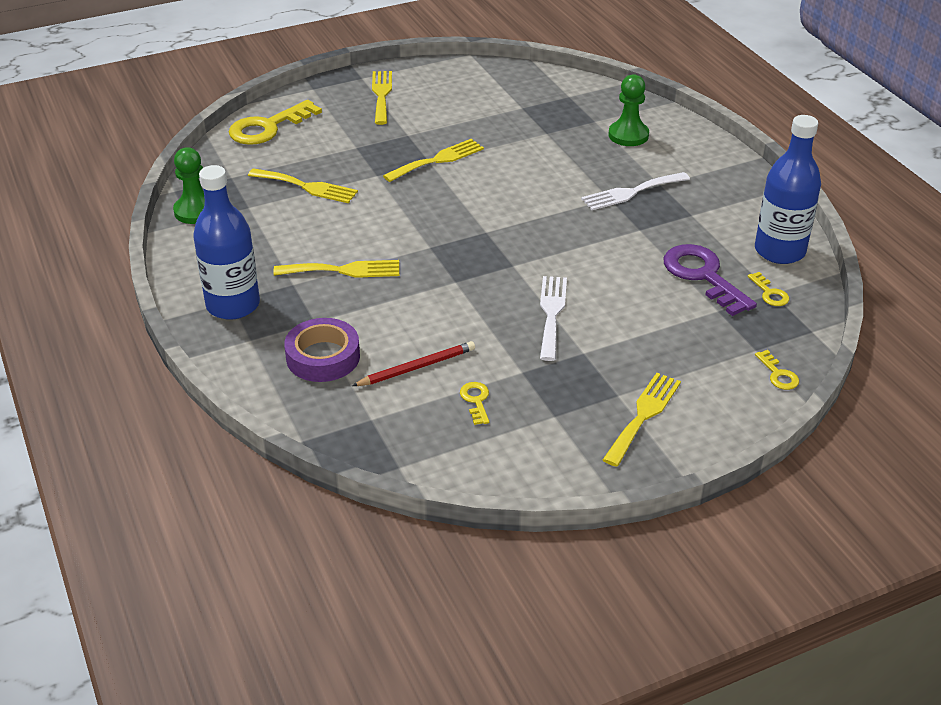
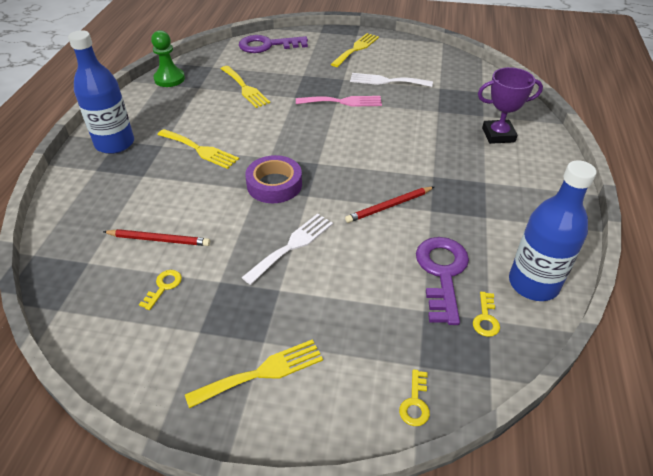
camera: 35 degrees right, 5 degrees up
yellow key [229,100,322,145] -> purple key [239,35,308,53]
purple tape [284,318,360,382] -> purple tape moved to [245,155,302,203]
yellow fork [383,139,484,182] -> pink fork [296,96,382,107]
white fork [581,172,690,210] -> white fork moved to [350,73,433,87]
green pawn [609,74,649,146] -> purple trophy [478,67,543,144]
none -> red pencil [345,187,434,223]

